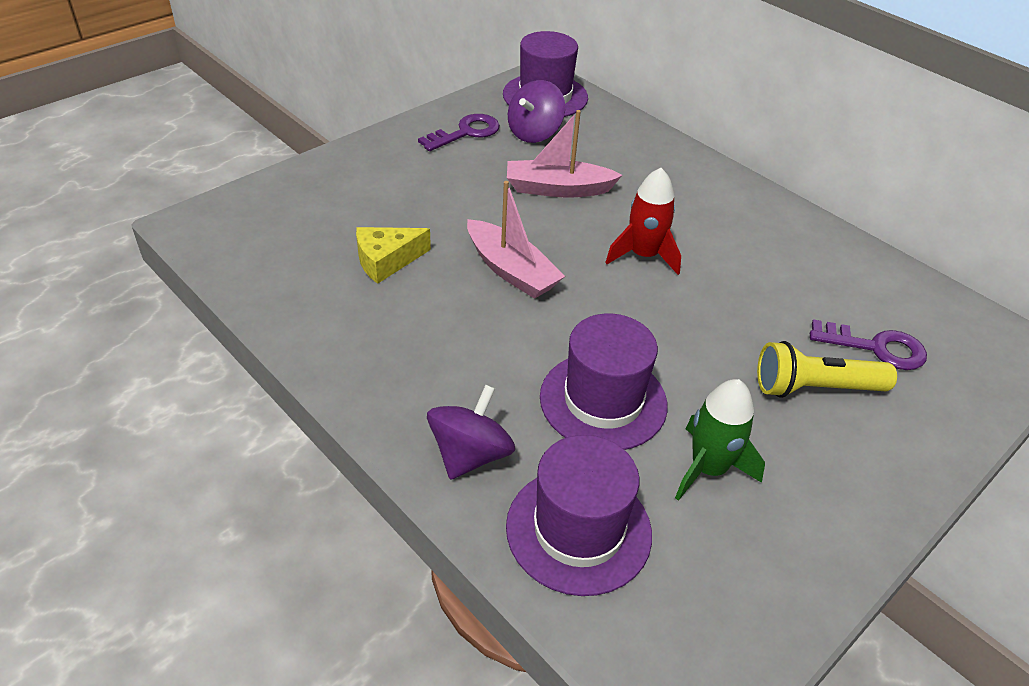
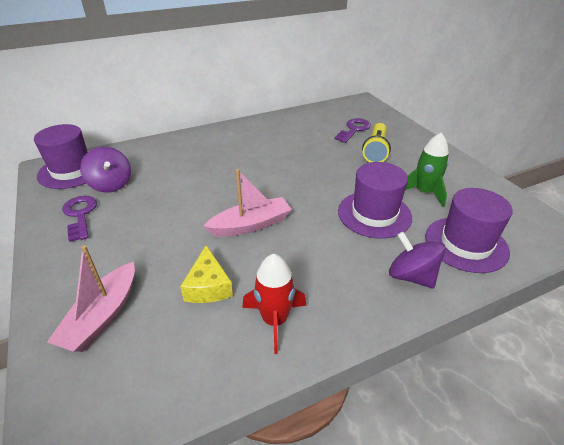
camera: 70 degrees left, 5 degrees down
pink boat [507,110,622,197] -> pink boat moved to [47,245,135,352]
red rocket [605,168,681,275] -> red rocket moved to [242,254,306,354]

